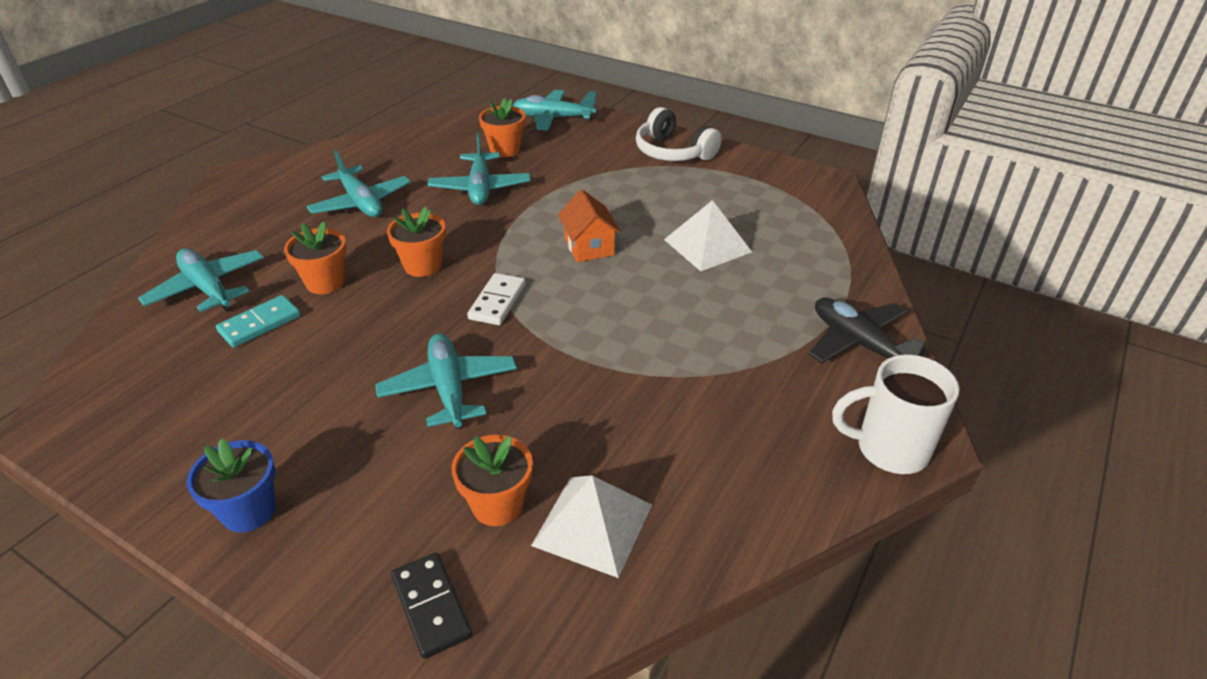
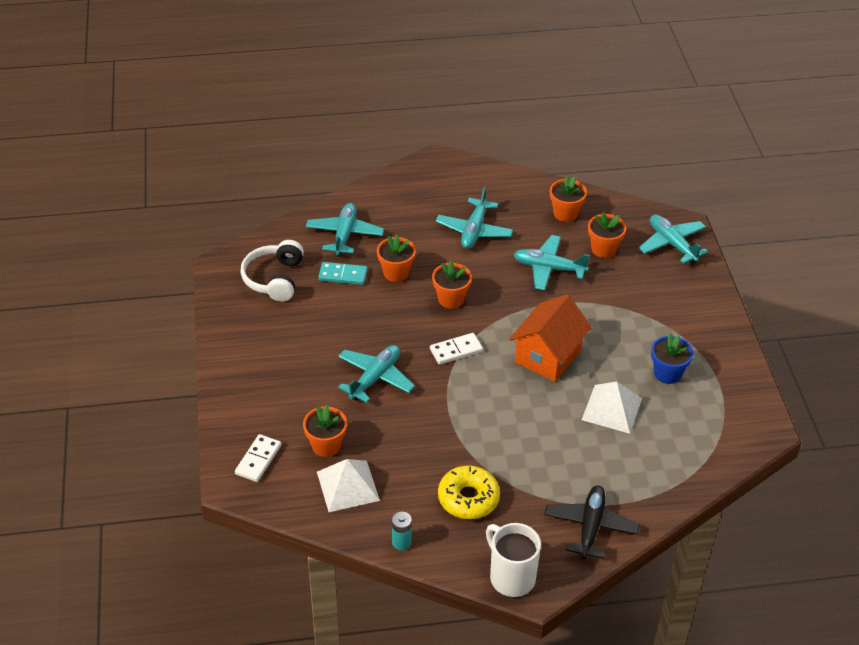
camera: 50 degrees right, 5 degrees up
blue flower pot [186,438,276,532] -> blue flower pot moved to [651,334,693,384]
black domino [391,553,472,659] -> white domino [235,434,281,482]
turquoise plane [428,133,531,205] -> turquoise plane turned 60 degrees clockwise [513,235,590,290]
orange house [558,189,621,262] -> orange house [509,294,592,382], size x1.59
white headphones [636,107,722,161] -> white headphones moved to [240,240,304,302]
none -> turquoise battery [392,512,412,550]
none -> yellow donut [438,465,500,519]
none -> orange flower pot [550,176,587,222]

